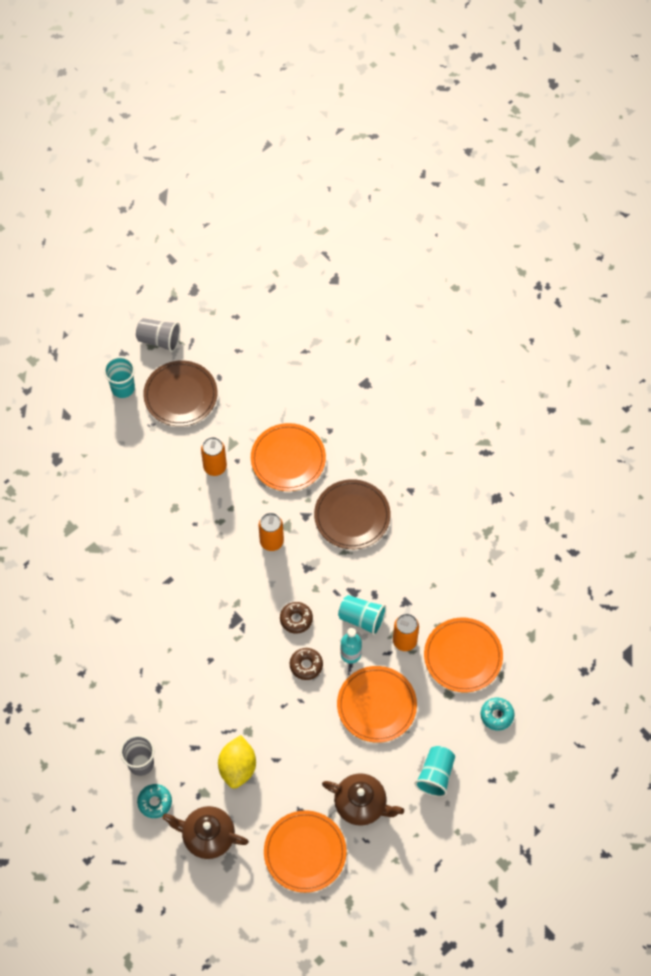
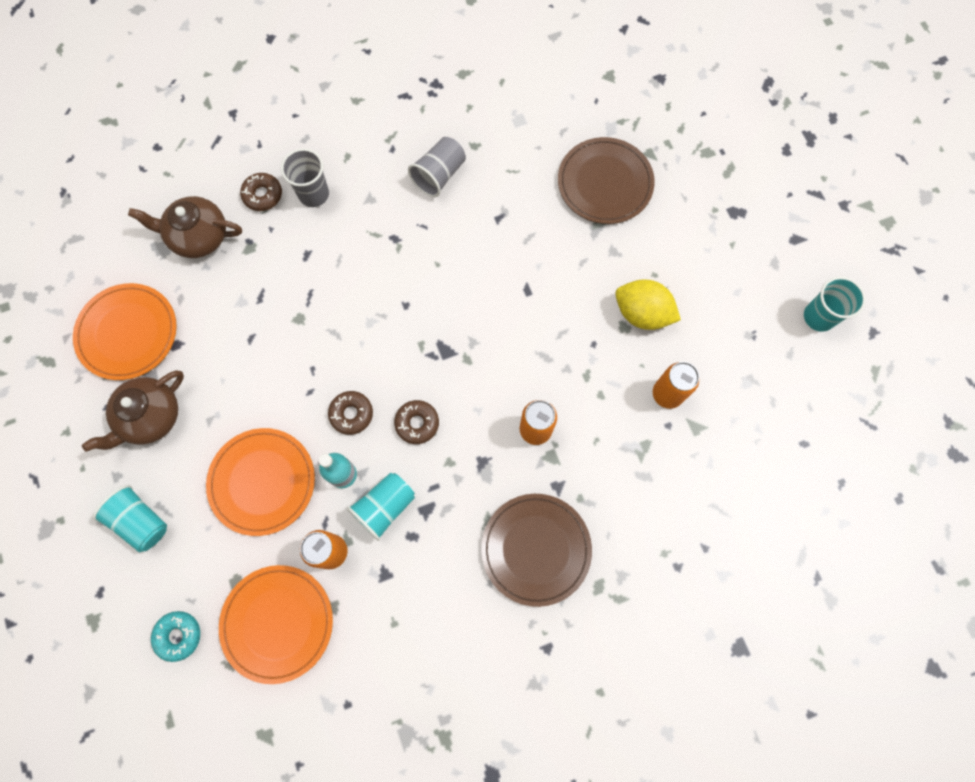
camera: 110 degrees right, 10 degrees up
grey cup [136,318,180,352] -> grey cup moved to [408,137,466,197]
turquoise donut [137,784,172,818] -> brown donut [240,173,282,211]
brown plate [143,361,218,426] -> brown plate moved to [558,137,655,224]
brown teapot [162,806,249,859] -> brown teapot turned 120 degrees counterclockwise [128,196,242,258]
yellow lemon [218,735,256,789] -> yellow lemon moved to [615,279,681,330]
orange plate [251,423,326,491] -> none

